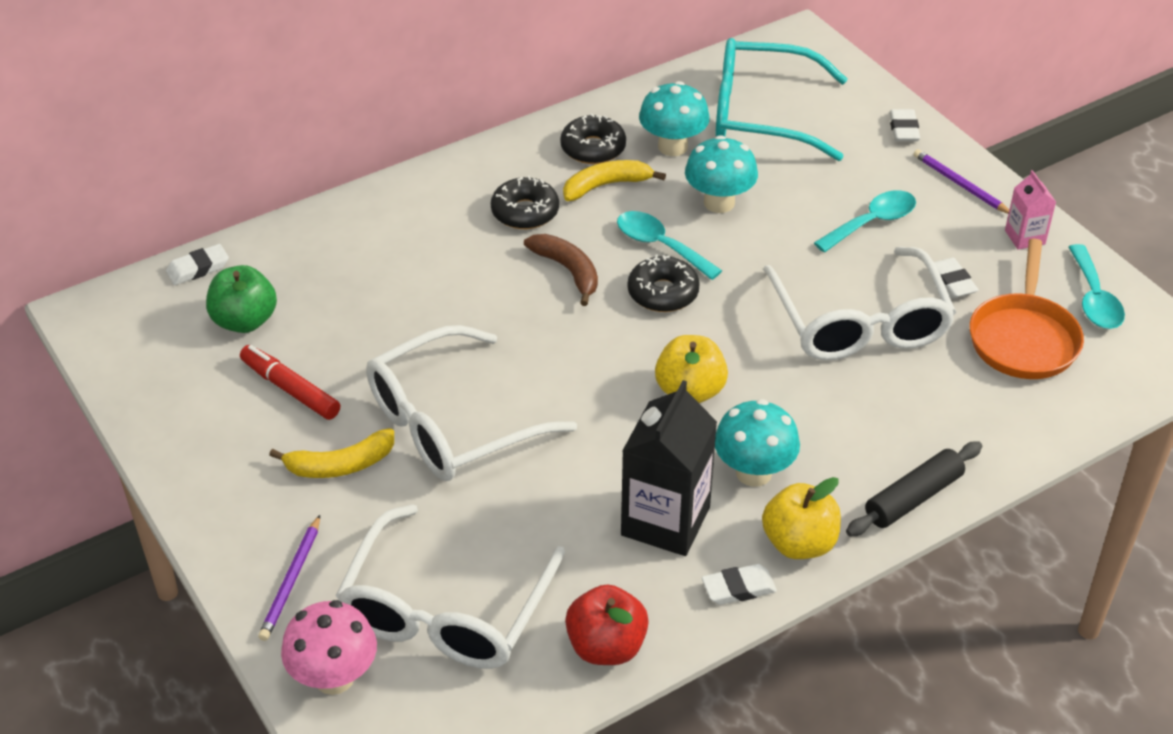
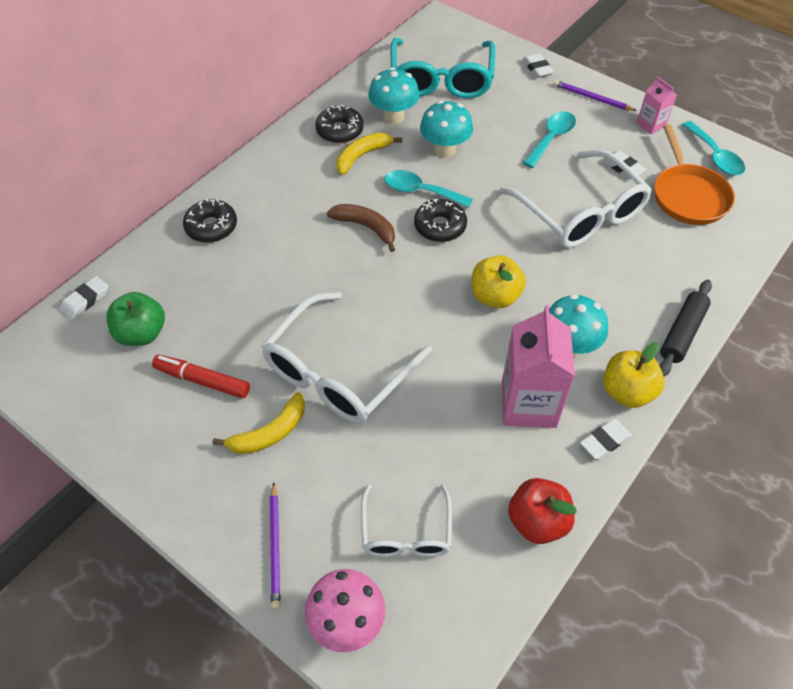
camera: 20 degrees left, 10 degrees up
white glasses [335,504,565,669] -> white glasses [361,484,452,557], size x0.58
black donut [491,176,559,229] -> black donut moved to [183,199,237,243]
black carton [621,380,717,556] -> pink carton [502,305,575,428]
turquoise glasses [715,38,847,161] -> turquoise glasses turned 75 degrees counterclockwise [391,38,495,99]

